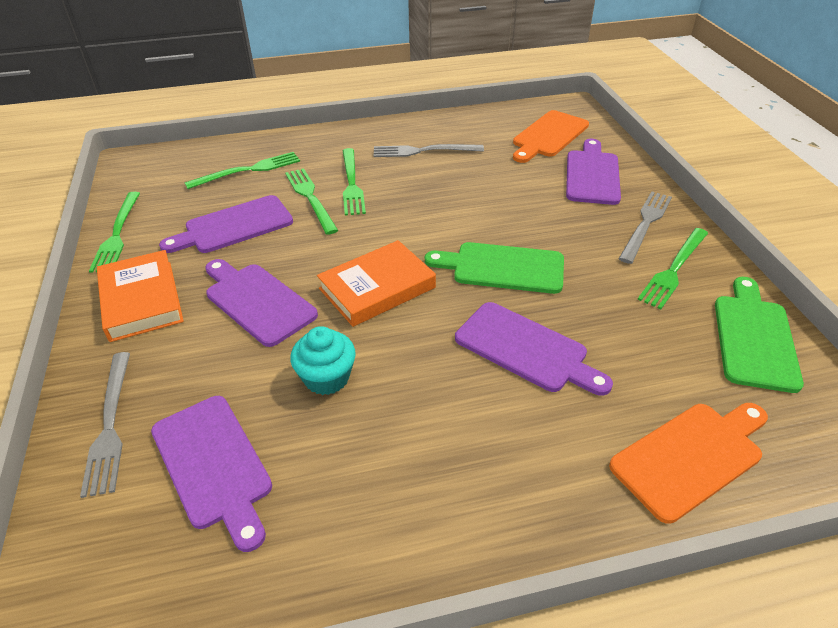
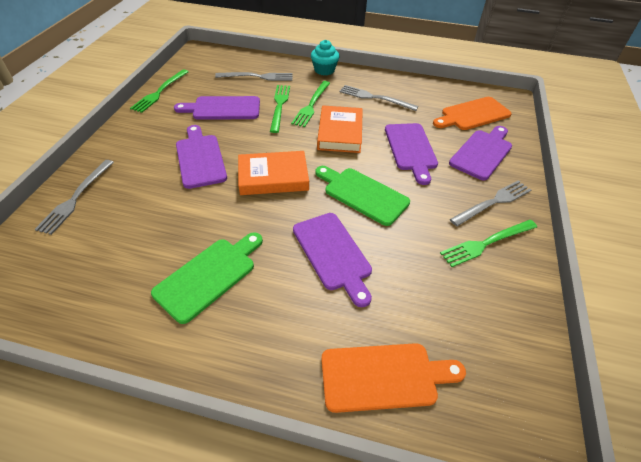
camera: 25 degrees right, 5 degrees up
orange book [97,250,184,342] -> orange book moved to [317,106,363,153]
purple cutting board [151,396,272,552] -> purple cutting board moved to [385,123,438,185]
green fork [184,152,300,189] -> grey fork [215,72,293,81]
turquoise cupcake [290,326,356,395] -> turquoise cupcake moved to [311,40,340,75]
green cutting board [715,277,804,393] -> green cutting board moved to [151,232,263,324]

